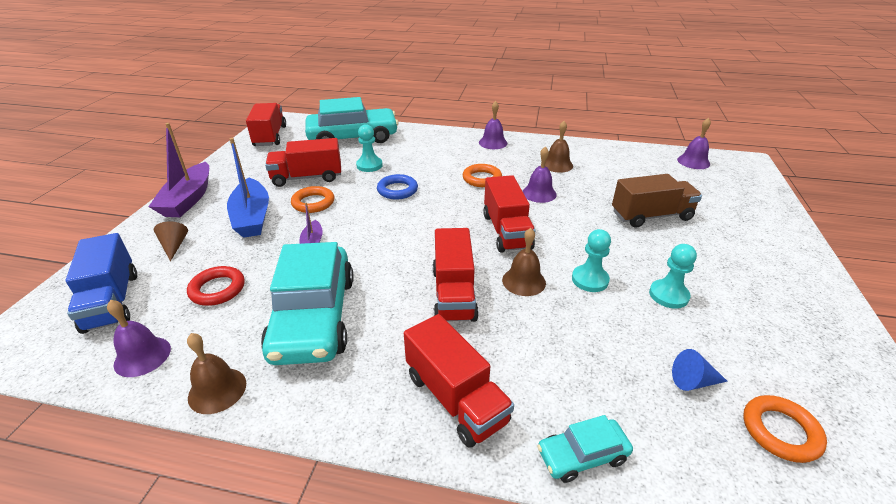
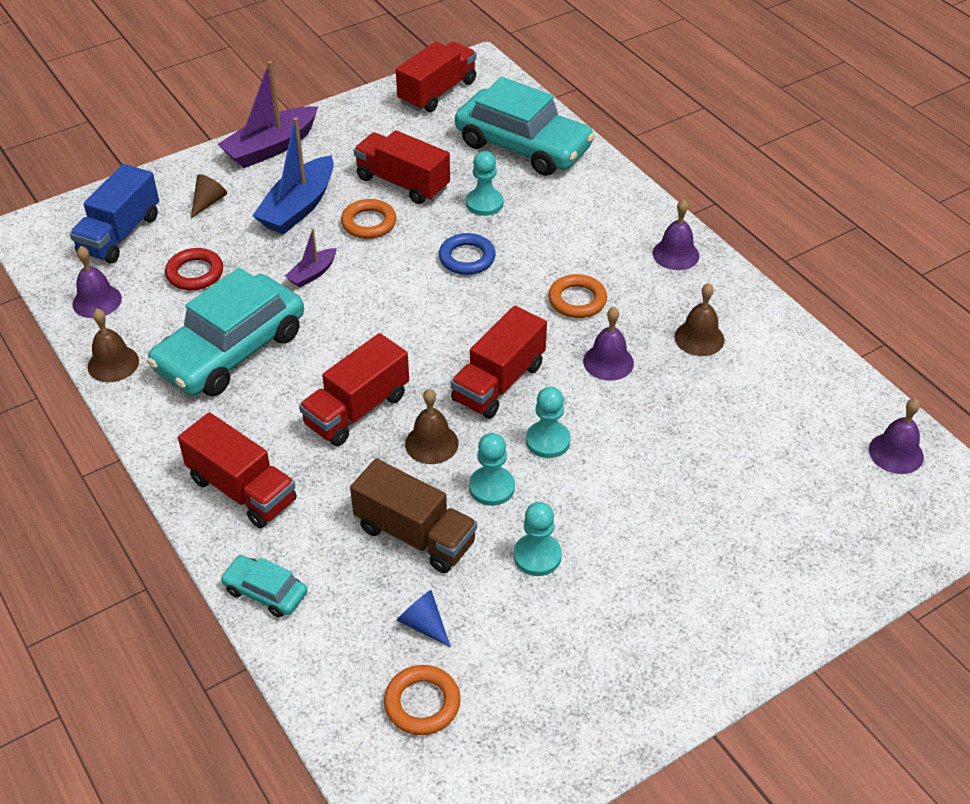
camera: 45 degrees right, 10 degrees up
red truck [404,314,514,448] -> red truck turned 60 degrees counterclockwise [178,412,297,528]
brown truck [612,174,702,228] -> brown truck moved to [350,458,477,573]
none -> turquoise pawn [526,387,571,458]

